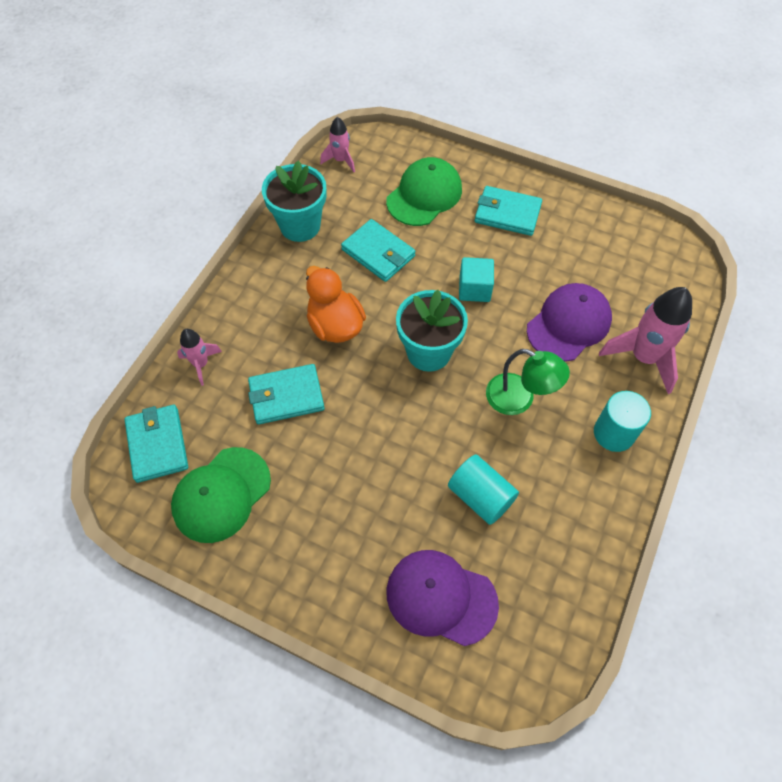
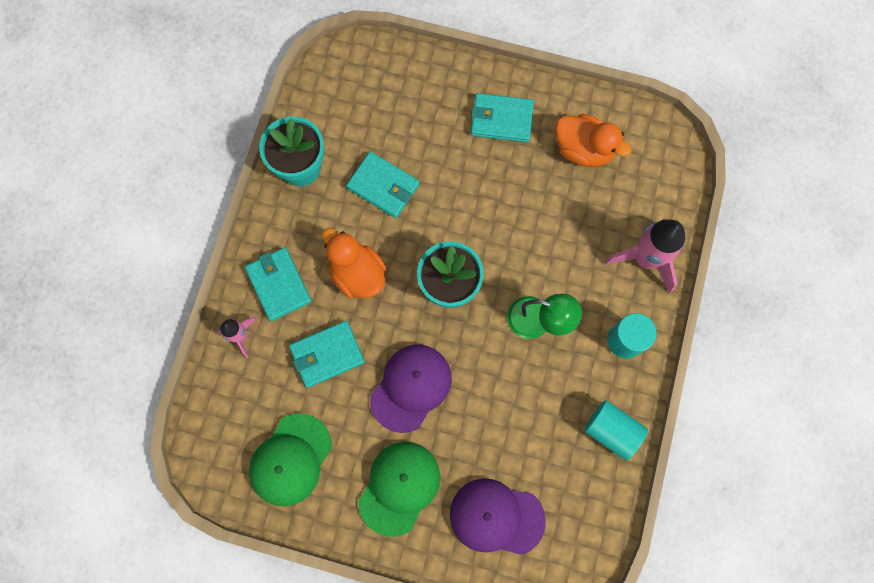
camera: 10 degrees left, 15 degrees up
turquoise wallet [124,405,188,483] -> turquoise wallet moved to [245,248,312,321]
pink rocket [320,117,355,172] -> none
green cap [386,157,462,226] -> green cap moved to [358,442,440,537]
turquoise cylinder [448,454,519,525] -> turquoise cylinder moved to [584,400,648,460]
turquoise cube [459,257,494,302] -> none
purple cap [527,283,612,362] -> purple cap moved to [370,345,452,433]
none -> orange duck [555,114,632,167]

